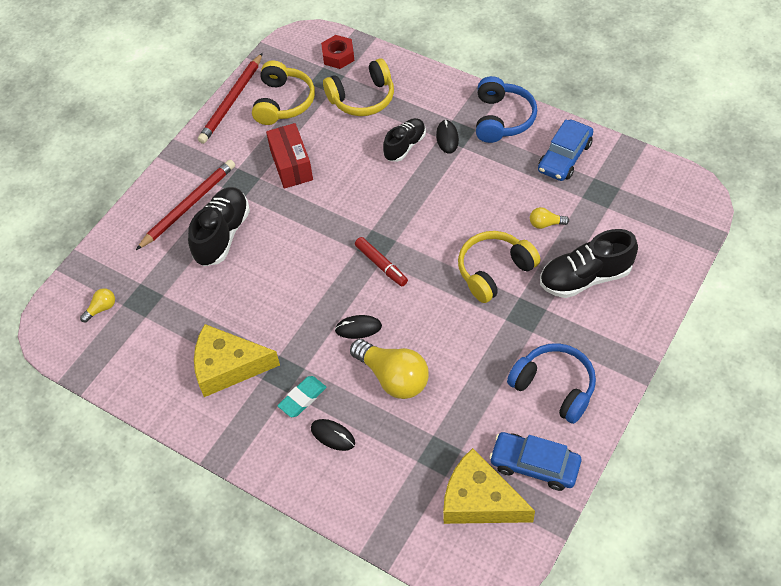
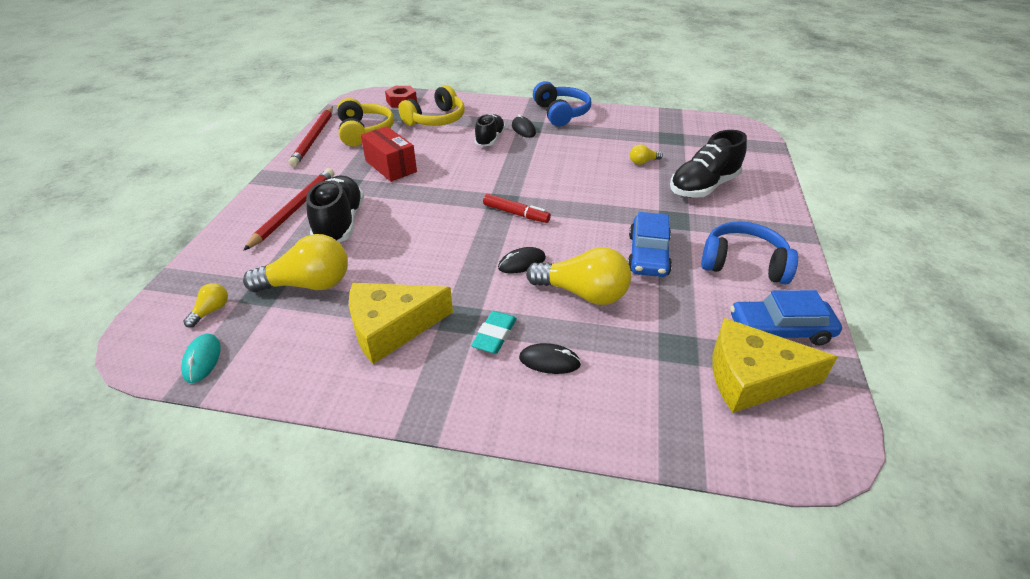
camera: 25 degrees left, 15 degrees down
yellow headphones [458,231,540,303] -> none
blue car [538,119,593,181] -> blue car moved to [628,212,672,277]
none -> turquoise mouse [181,334,221,383]
none -> yellow light bulb [243,234,348,292]

